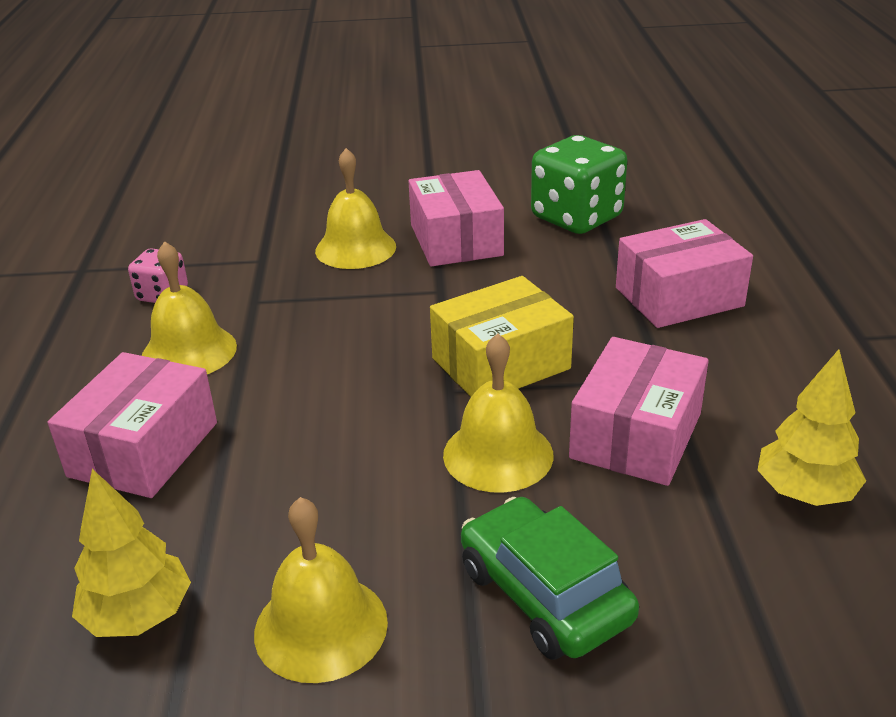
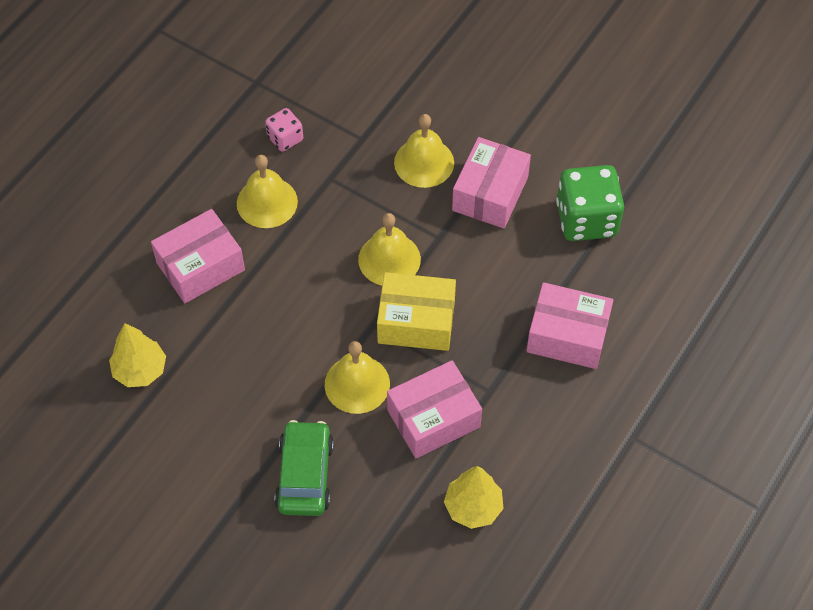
camera: 35 degrees right, 25 degrees up
yellow bell [254,497,388,683] -> yellow bell moved to [358,213,421,285]

